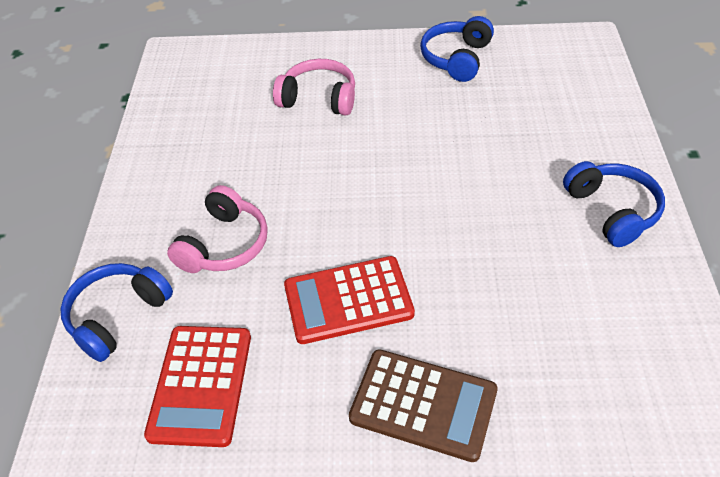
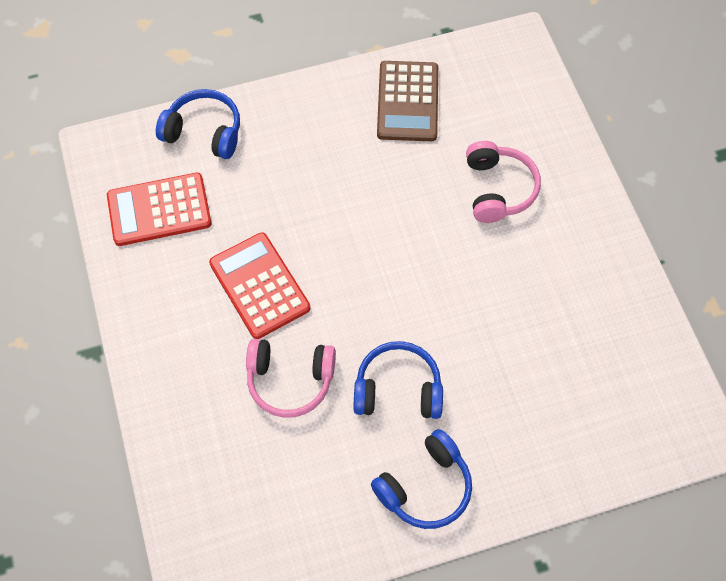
camera: 70 degrees right, 15 degrees up
pink headphones [167,185,268,273] -> pink headphones moved to [246,339,336,418]
brown calculator [349,350,498,462] -> brown calculator moved to [377,61,438,141]
blue headphones [420,16,494,82] -> blue headphones moved to [353,341,443,419]

